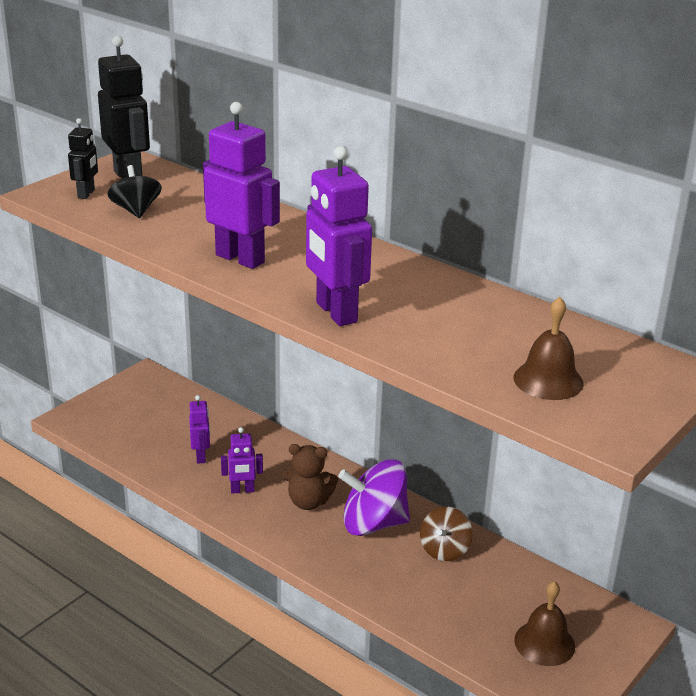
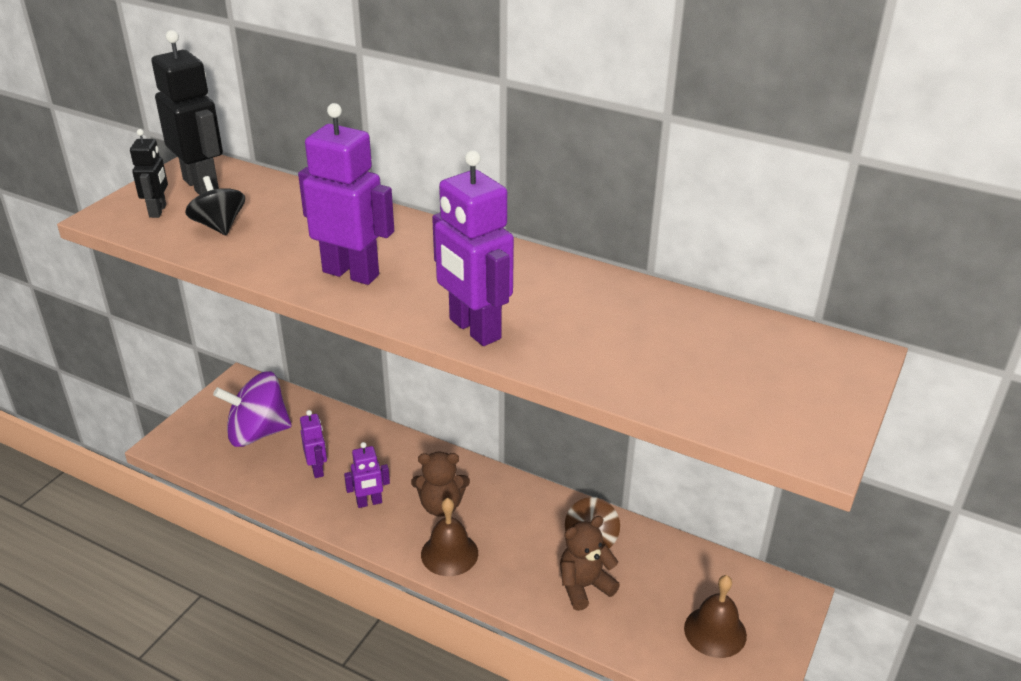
camera: 10 degrees left, 5 degrees up
purple spinning top [338,459,410,536] -> purple spinning top moved to [213,371,292,447]
brown bell [514,297,584,400] -> brown bell moved to [421,498,478,576]
none -> brown teddy bear [560,516,620,611]

